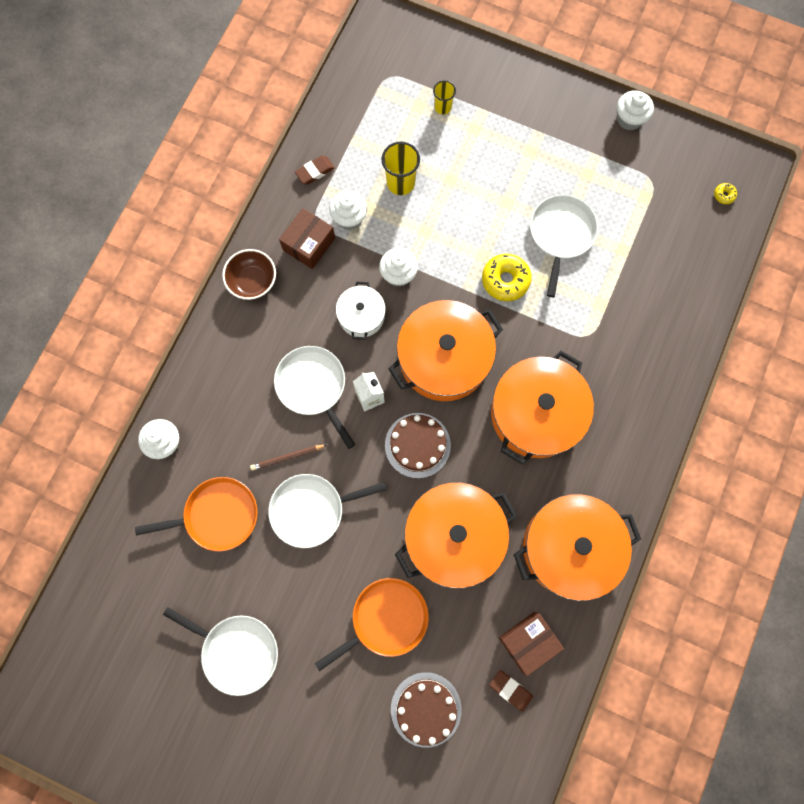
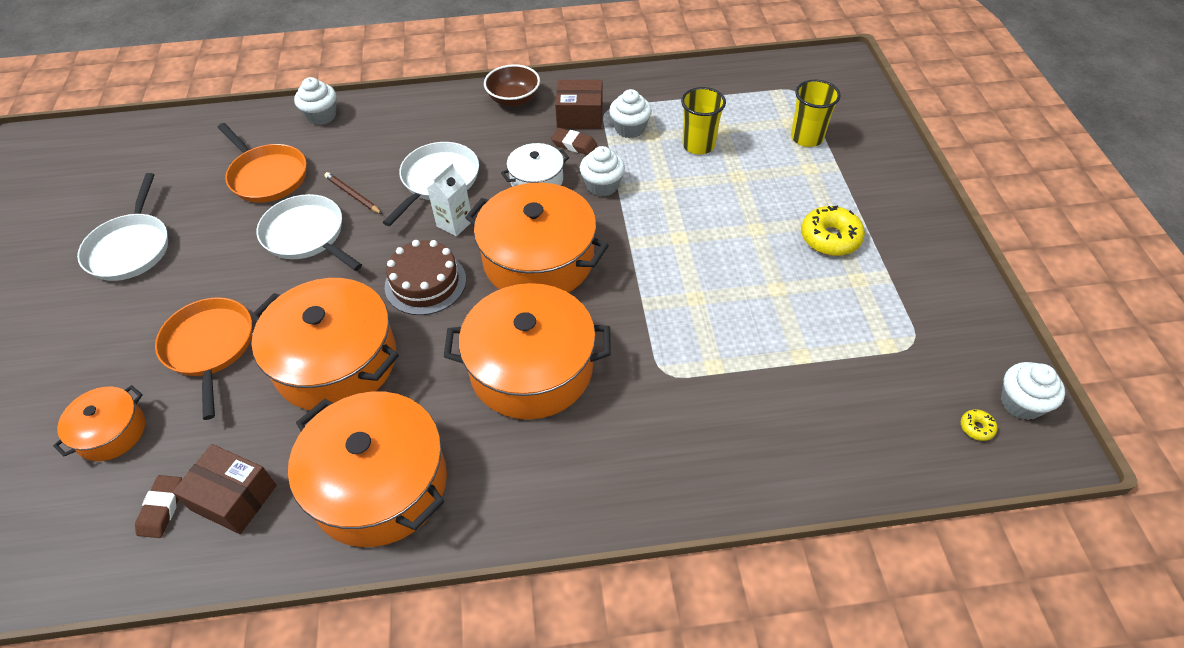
camera: 60 degrees right, 25 degrees down
brown eraser [295,155,335,184] -> brown eraser moved to [551,128,597,155]
orange pan [315,578,429,671] -> orange pan turned 135 degrees counterclockwise [155,297,252,420]
brown cake [391,672,462,748] -> orange pot [53,385,145,461]
yellow cup [433,80,456,115] -> yellow cup [791,80,840,147], size x1.62
yellow donut [482,254,532,301] -> yellow donut moved to [801,205,865,256]
white pan [530,195,598,297] -> none
white cupcake [617,90,654,130] -> white cupcake moved to [1001,362,1065,420]

